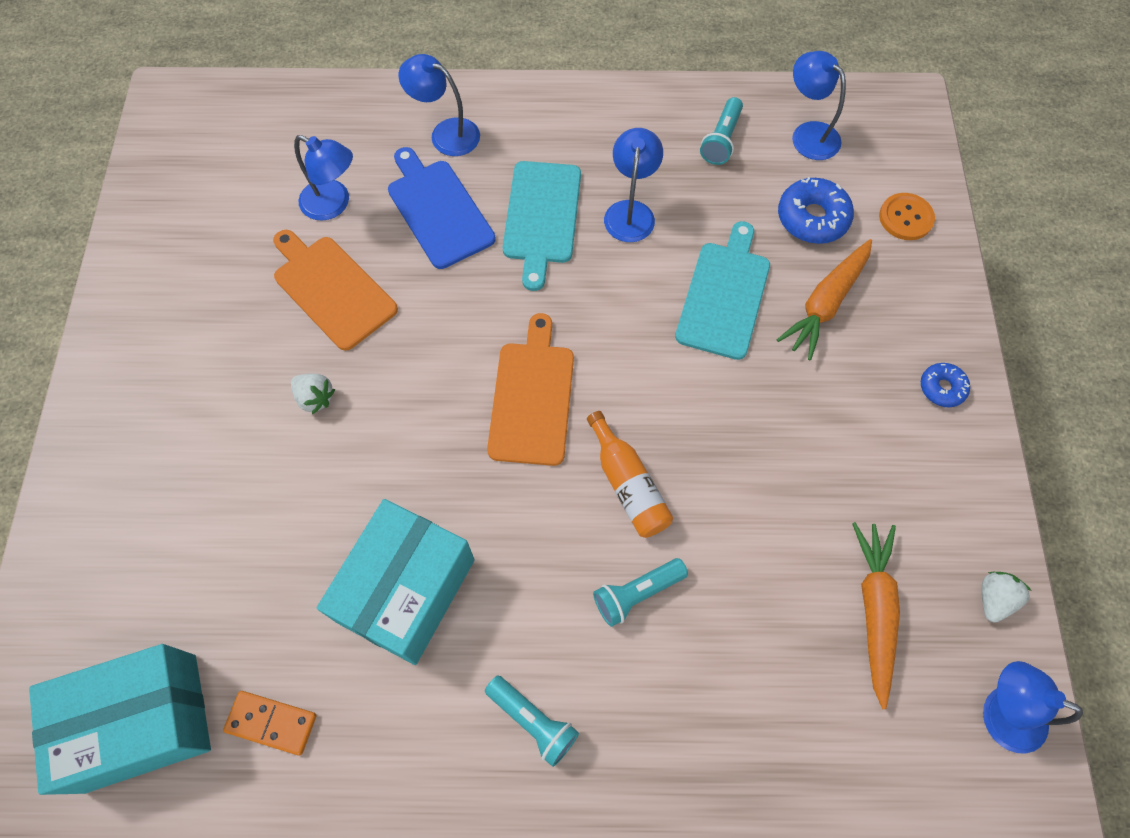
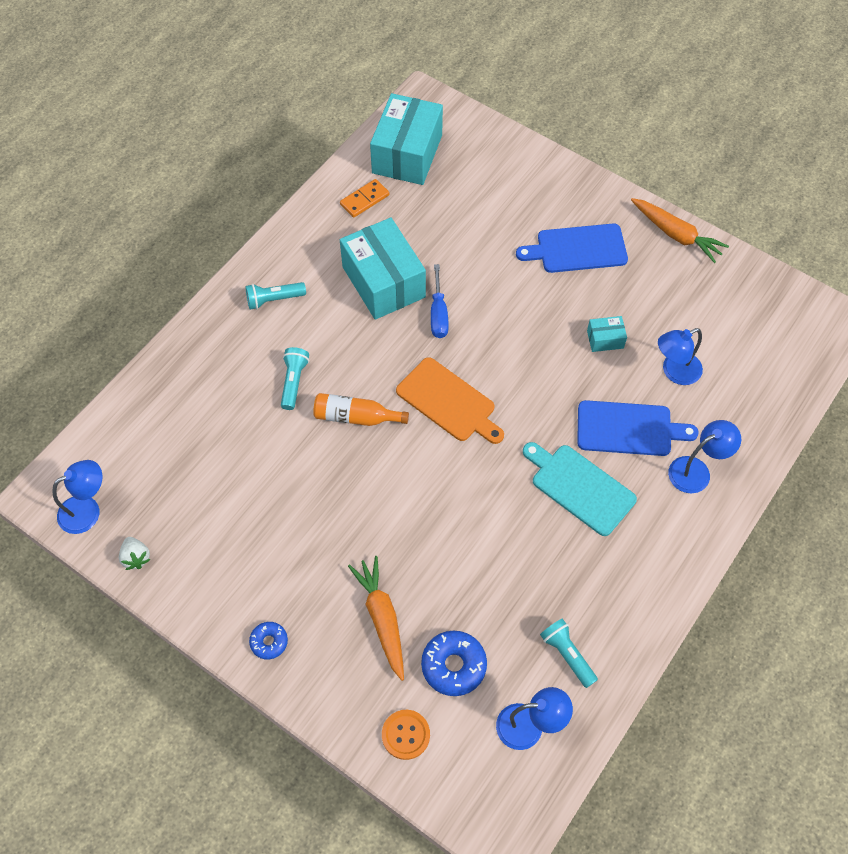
camera: 125 degrees right, 5 degrees down
orange cutting board [273,230,398,351] -> turquoise box [587,316,627,352]
white strawberry [291,374,335,414] -> none
blue lamp [604,128,663,242] -> none
turquoise cutting board [675,221,770,360] -> none
orange carrot [852,522,900,709] -> orange carrot moved to [631,198,729,263]
none -> blue screwdriver [431,264,448,338]
none -> blue cutting board [516,224,628,273]

